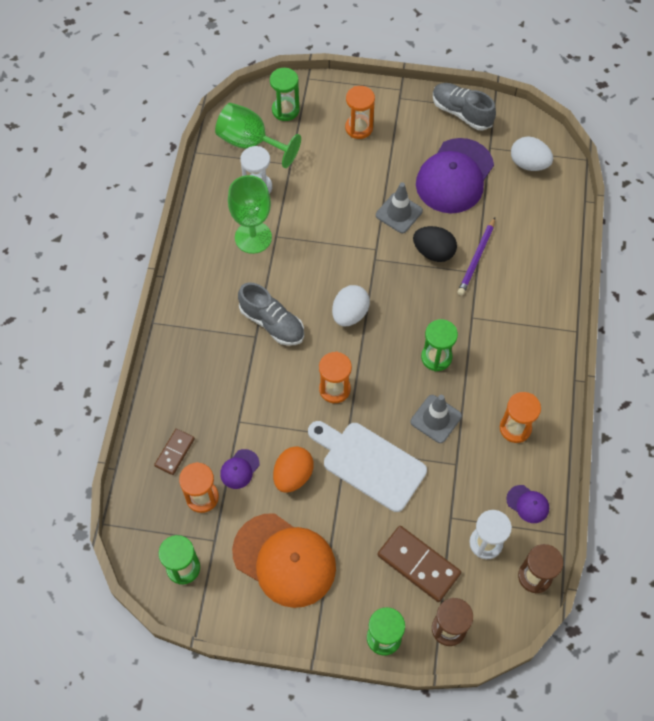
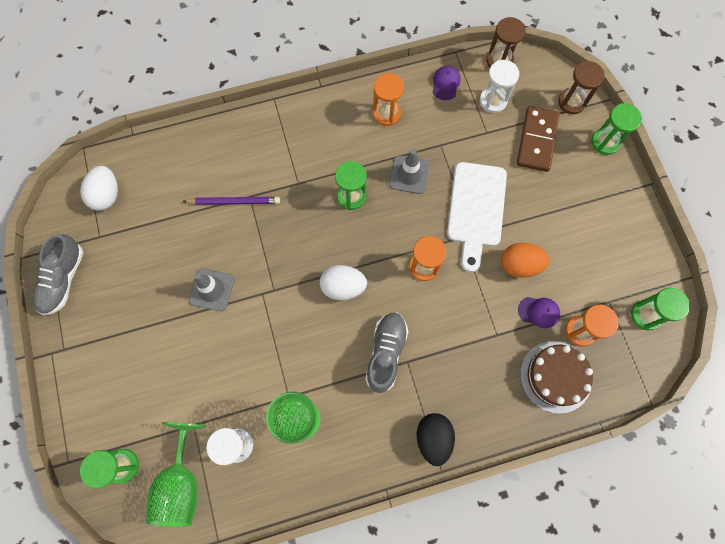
camera: 115 degrees left, 10 degrees up
brown domino [154,429,195,475] -> brown cake [520,341,593,414]
orange cap [232,513,336,608] -> none
orange hourglass [345,86,375,139] -> none
black egg [413,226,457,262] -> black egg moved to [416,413,455,466]
purple cap [416,138,494,213] -> none

